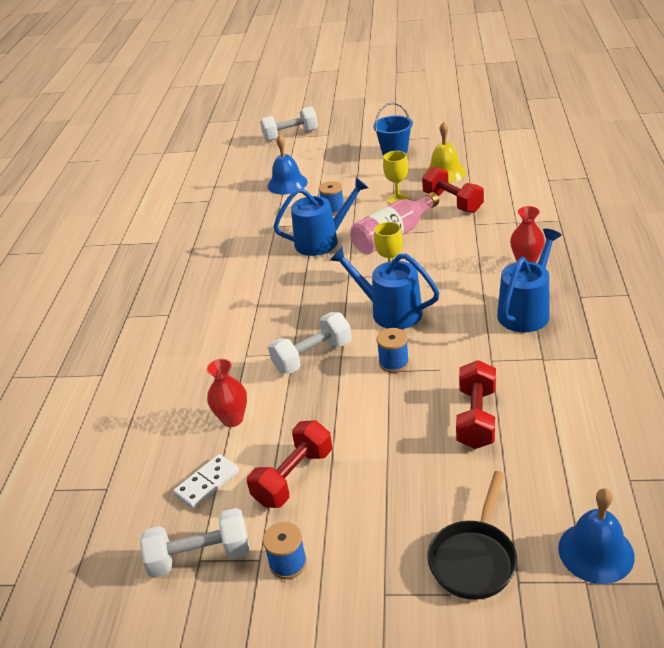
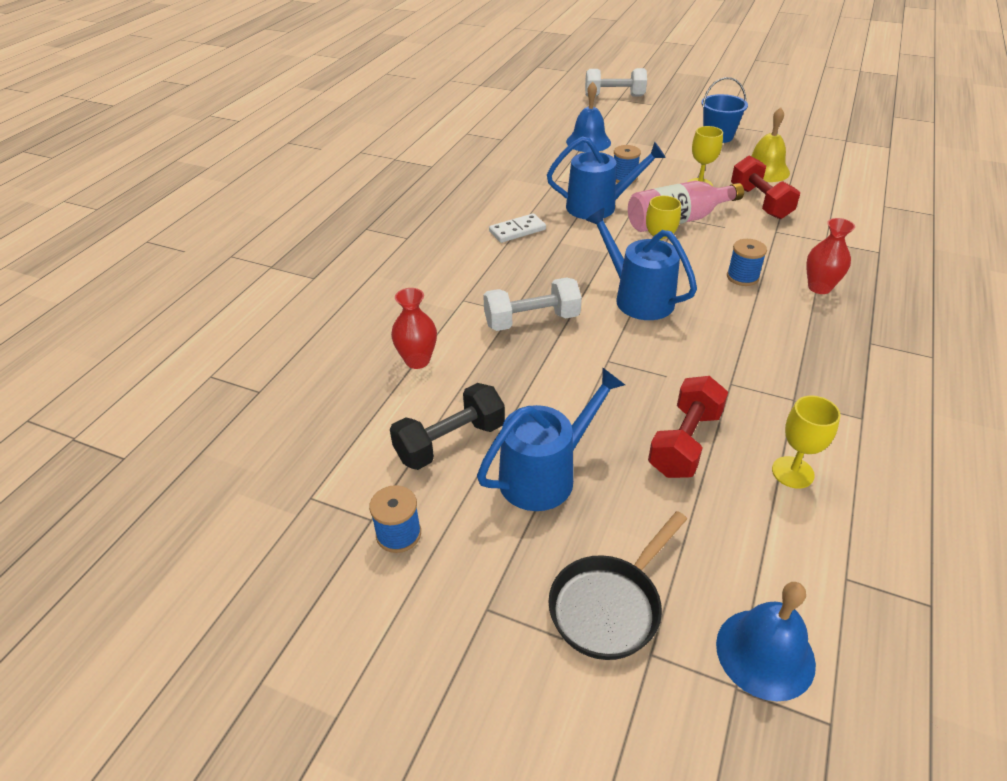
camera: 15 degrees right, 5 degrees up
white dumbbell [140,508,249,578] -> none
white domino [173,454,239,509] -> white domino moved to [489,213,546,243]
red dumbbell [247,420,332,508] -> black dumbbell [390,383,505,470]
blue spool [376,328,409,373] -> blue spool moved to [727,239,767,286]
blue watering can [497,229,562,332] -> blue watering can moved to [477,368,625,511]
none -> yellow goblet [772,396,841,488]

